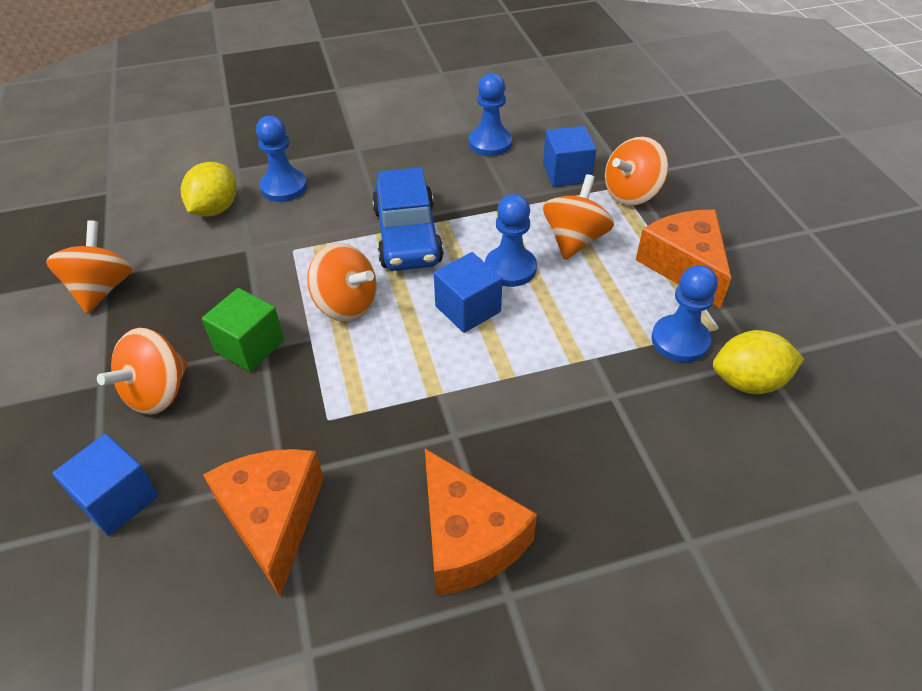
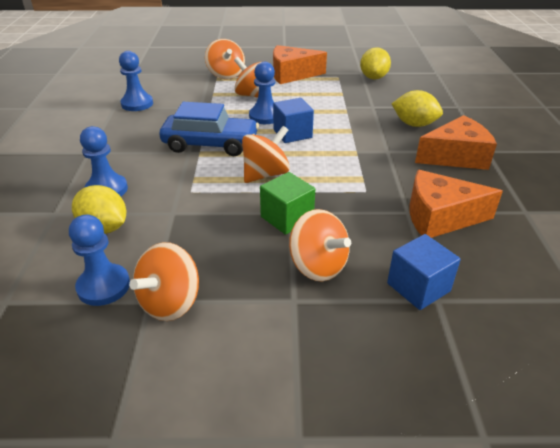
camera: 75 degrees left, 10 degrees down
orange spinning top [46,220,132,314] -> orange spinning top turned 75 degrees counterclockwise [129,242,199,321]
blue cube [543,126,596,187] -> none
blue pawn [651,265,718,363] -> blue pawn moved to [69,215,130,306]
none -> yellow lemon [392,90,443,127]

